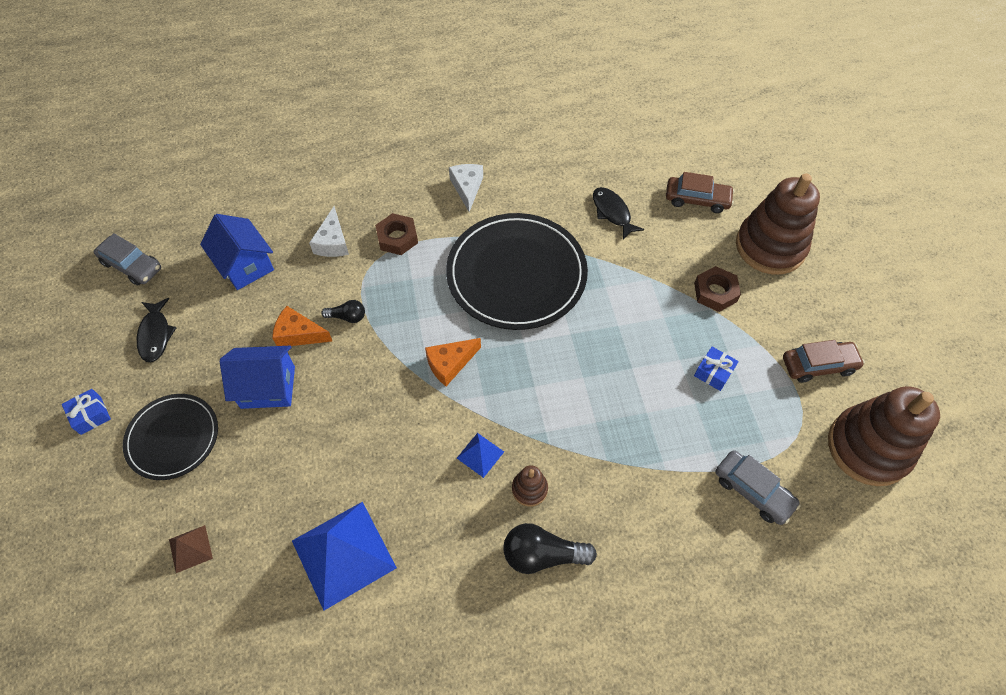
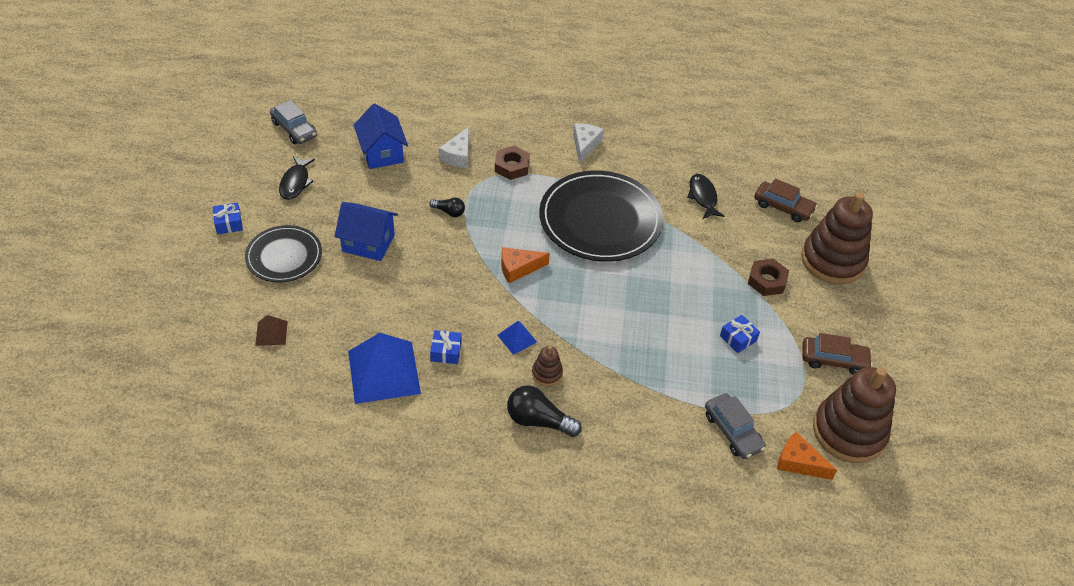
camera: 15 degrees right, 10 degrees down
orange cheese [272,306,332,346] -> orange cheese moved to [777,432,837,480]
none -> blue gift [430,330,462,364]

